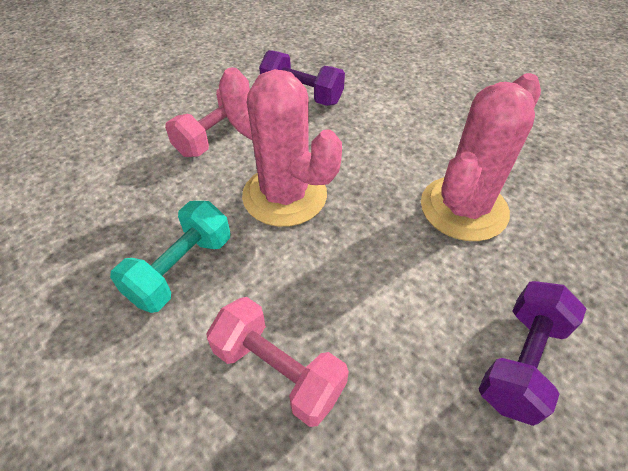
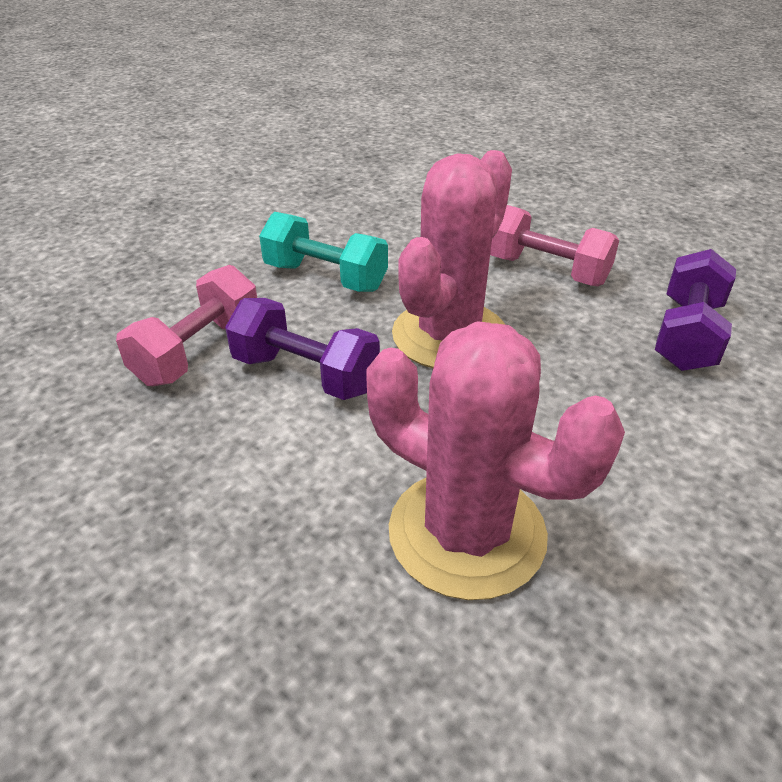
camera: 85 degrees right, 10 degrees down
purple dumbbell [478,281,586,426] -> purple dumbbell moved to [225,298,380,400]

